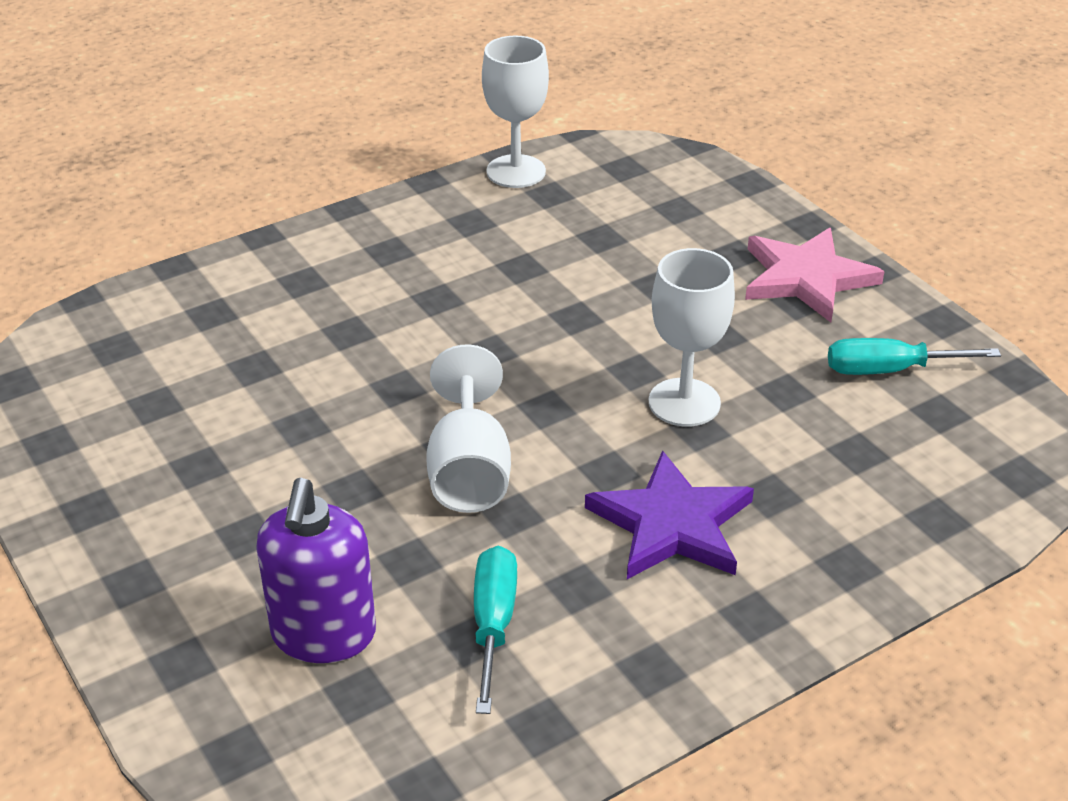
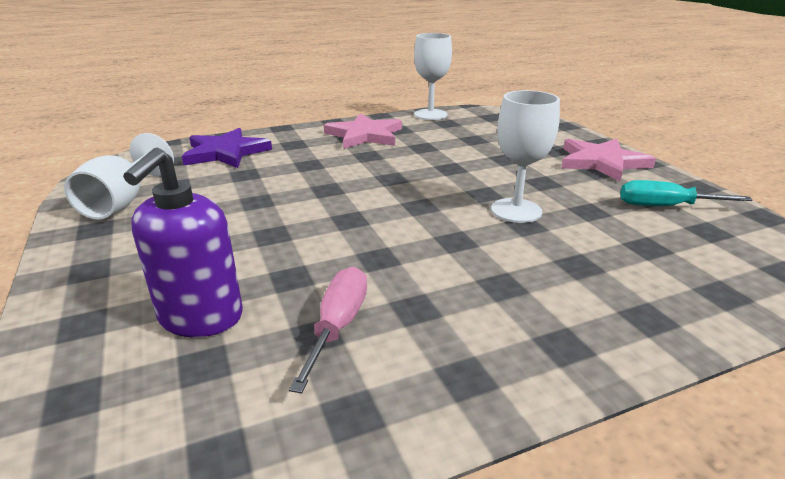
camera: 10 degrees right, 10 degrees down
white goblet [426,344,511,513] -> white goblet moved to [64,133,174,219]
turquoise screwdriver [474,546,517,714] -> pink screwdriver [289,267,367,394]
purple star [585,450,754,579] -> purple star moved to [182,128,272,168]
none -> pink star [324,113,402,149]

